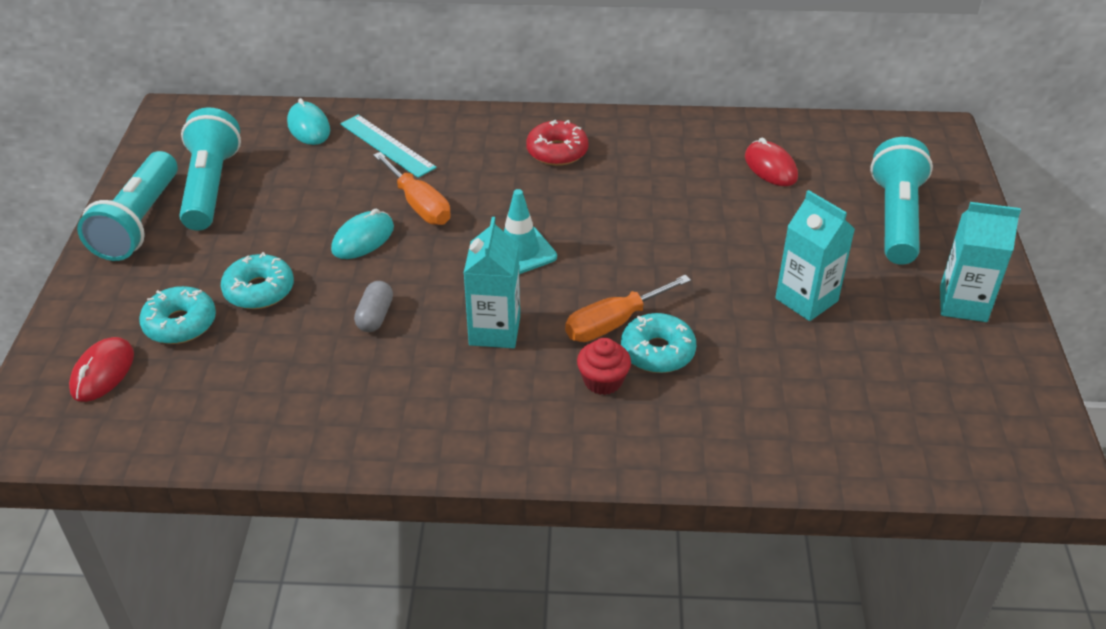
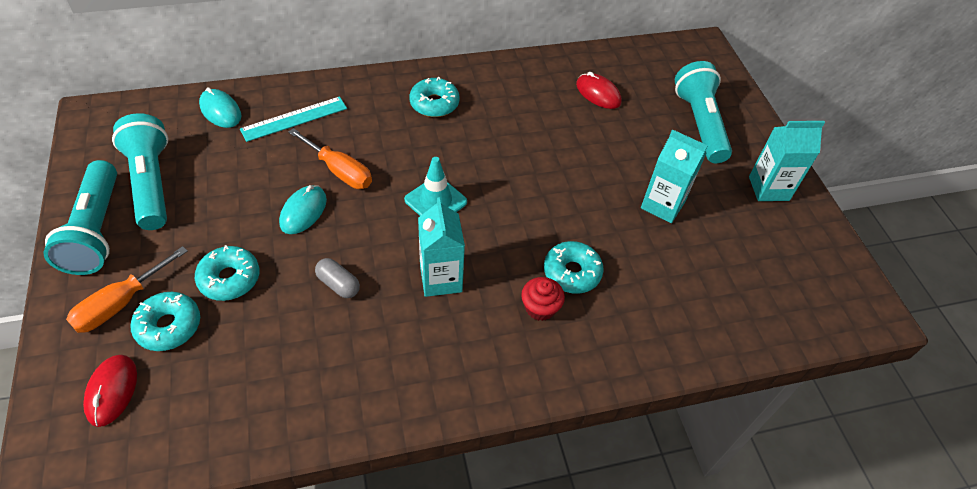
camera: 20 degrees left, 10 degrees up
turquoise ruler [340,115,437,178] -> turquoise ruler turned 60 degrees counterclockwise [240,96,347,142]
grey capsule [354,281,393,332] -> grey capsule turned 45 degrees counterclockwise [315,258,360,298]
red donut [526,120,589,166] -> turquoise donut [409,77,460,117]
orange screwdriver [565,275,691,342] -> orange screwdriver moved to [66,246,188,333]

